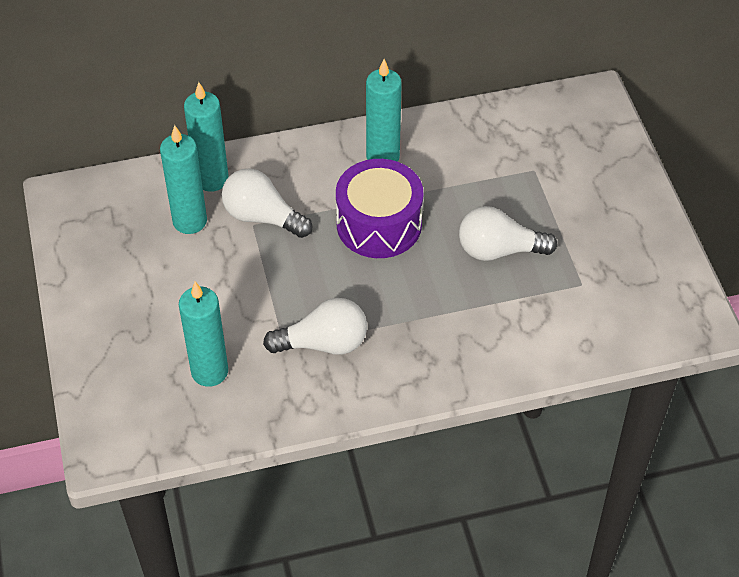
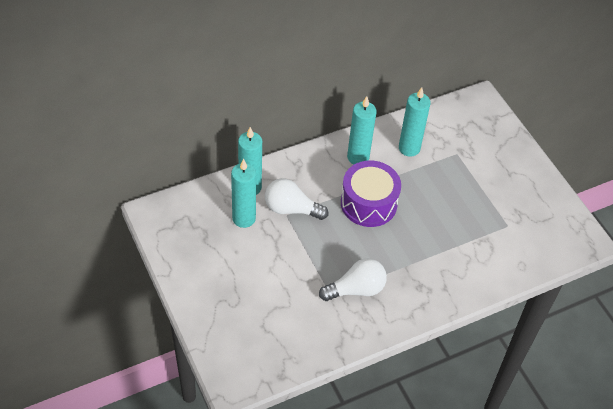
camera: 15 degrees left, 0 degrees up
turquoise candle [179,282,228,387] -> turquoise candle moved to [399,87,431,157]
white light bulb [459,206,558,261] -> none

